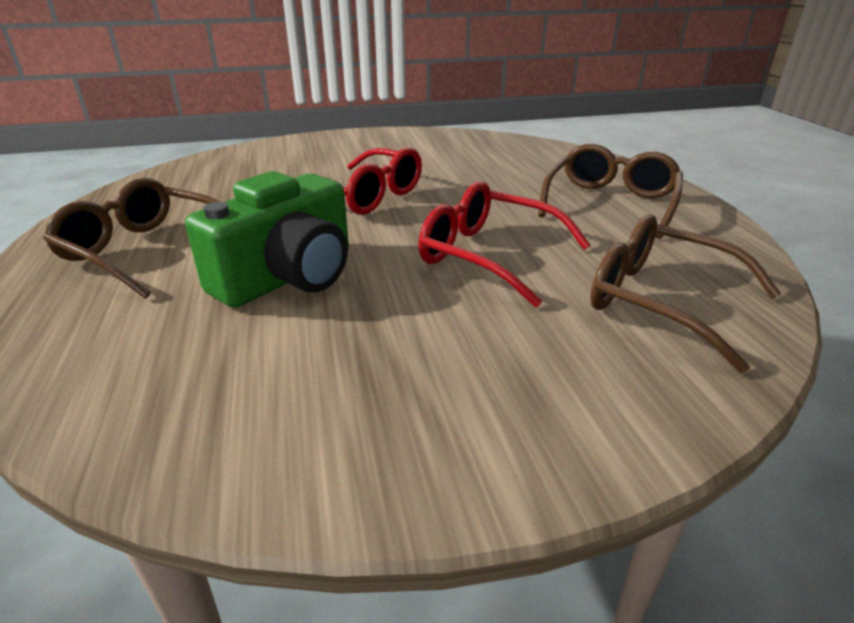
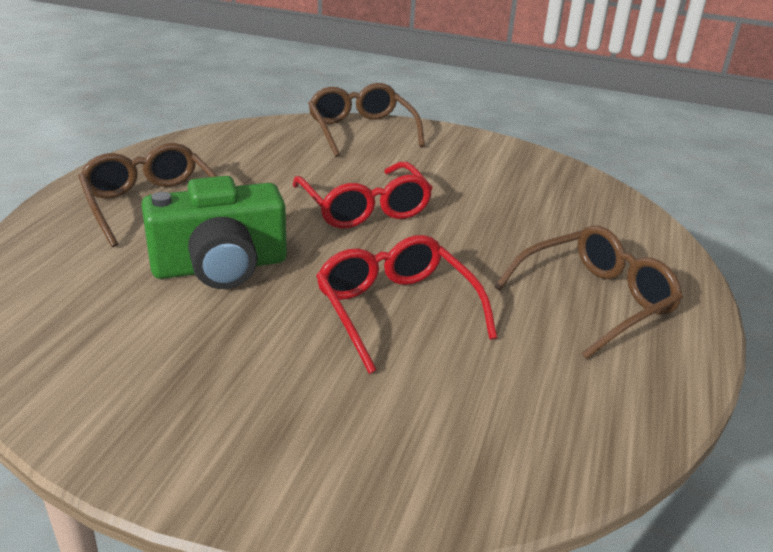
camera: 30 degrees right, 0 degrees up
brown glasses [590,214,781,373] -> brown glasses moved to [308,83,425,157]

